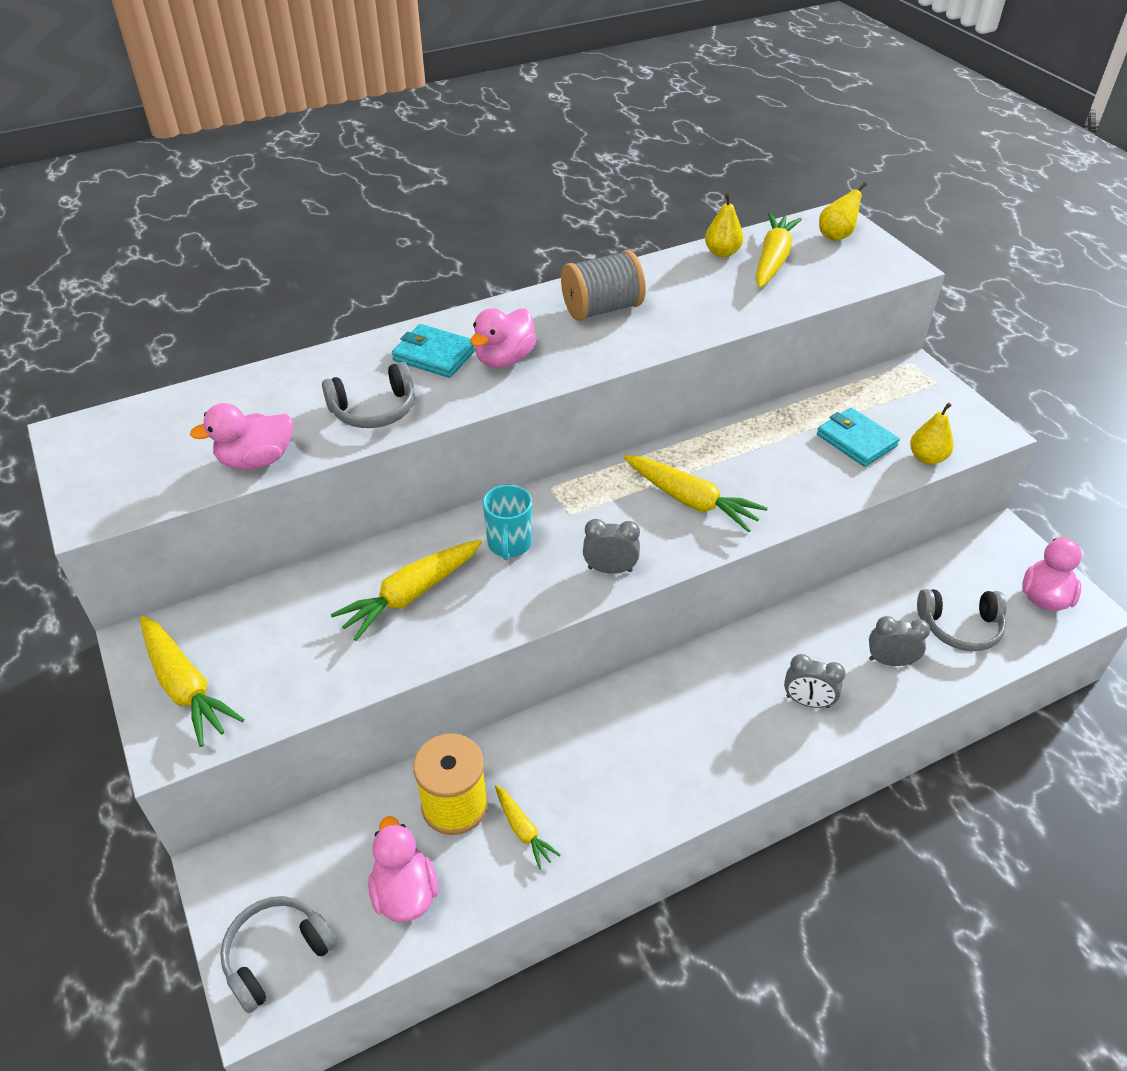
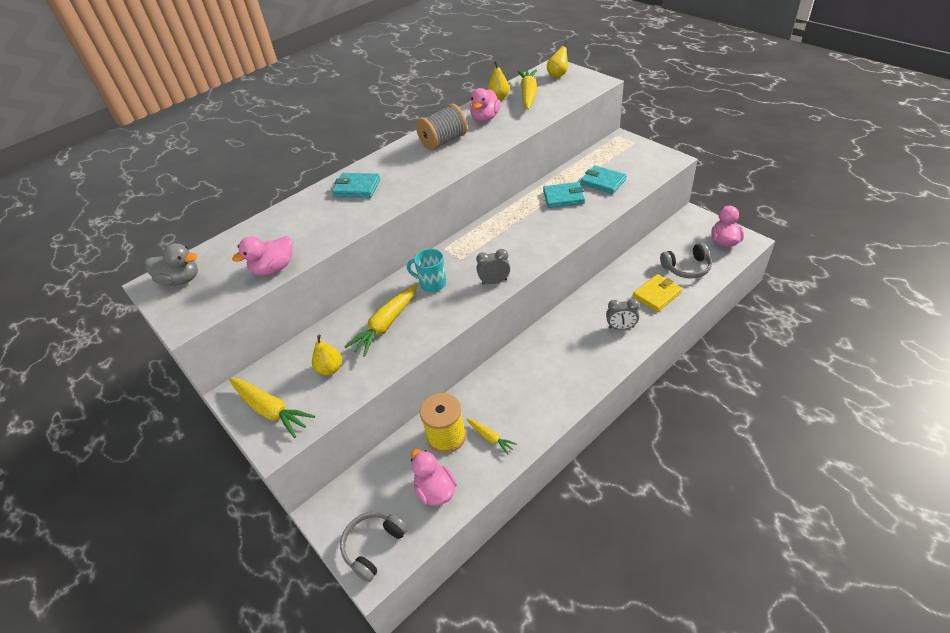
camera: 10 degrees left, 0 degrees up
grey headphones [322,362,415,428] -> none
pink duck [470,308,537,368] -> pink duck moved to [470,88,501,122]
turquoise mug [483,485,532,560] -> turquoise mug turned 120 degrees clockwise [407,249,446,292]
yellow carrot [624,455,768,533] -> none
grey clock [869,616,930,666] -> yellow wallet [633,274,682,312]
yellow pear [910,403,954,465] -> yellow pear moved to [312,334,342,375]
none -> grey duck [145,243,198,286]
none -> turquoise wallet [543,182,585,208]

